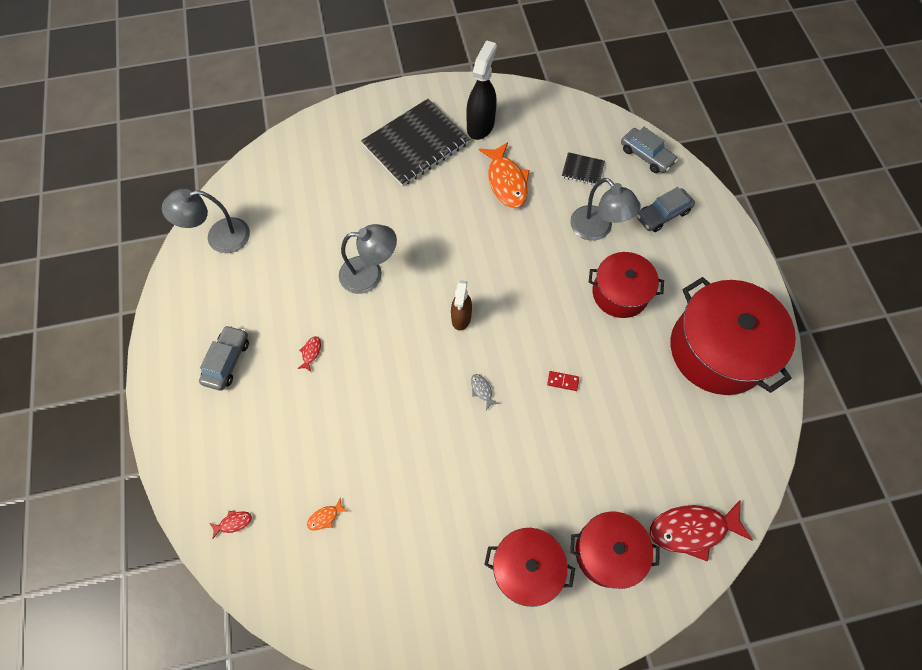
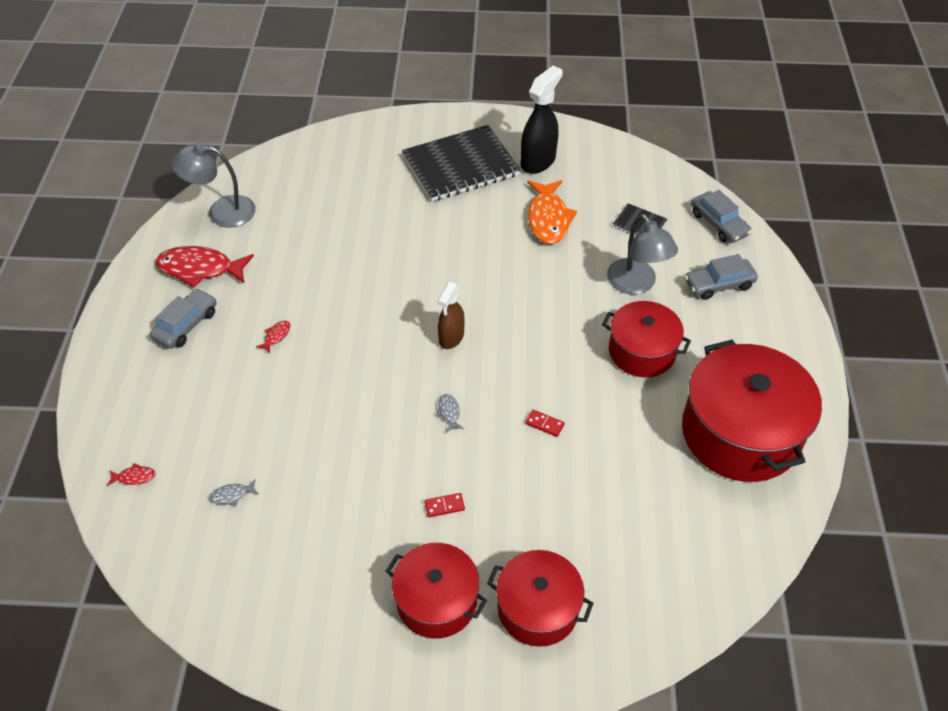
camera: 15 degrees right, 15 degrees down
orange fish [307,498,347,530] -> grey fish [210,479,259,506]
grey lamp [339,224,397,294] -> none
red fish [650,500,752,561] -> red fish moved to [156,246,254,288]
none -> red domino [424,493,465,517]

